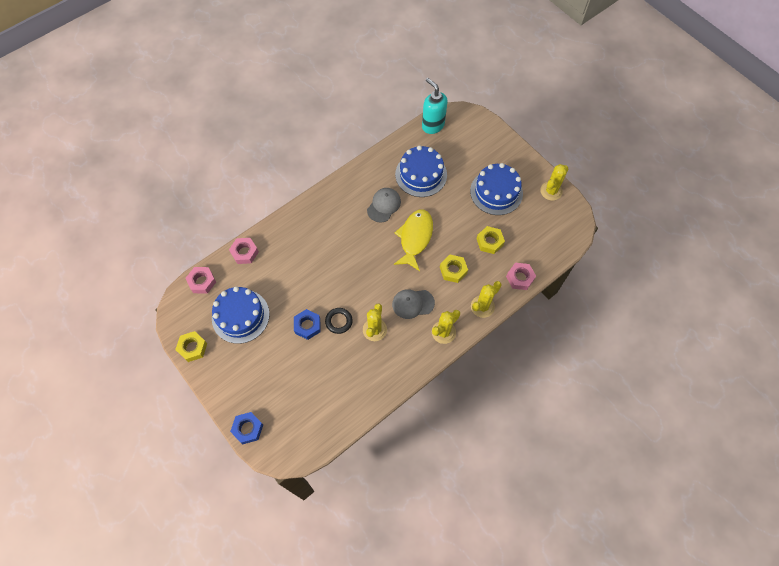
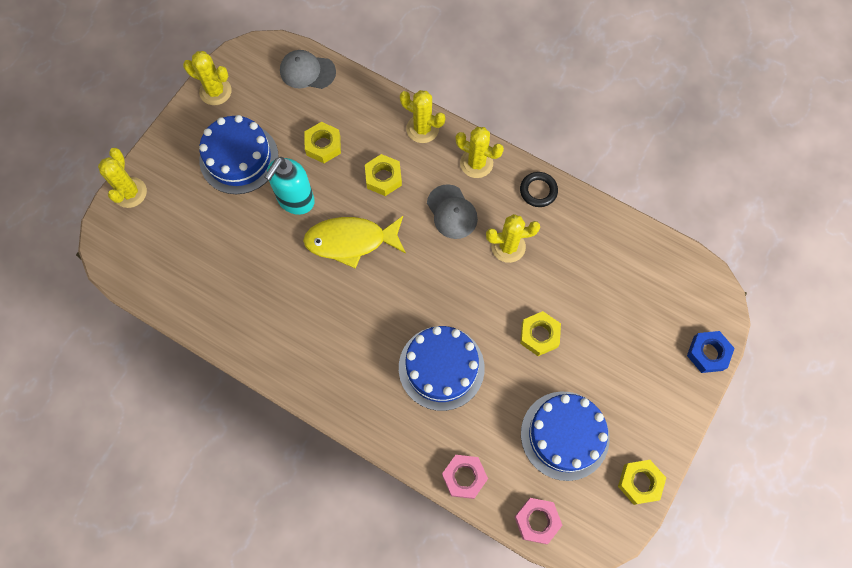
camera: 110 degrees left, 5 degrees up
blue nut [294,309,321,340] -> yellow nut [520,311,561,356]
black ring [325,308,353,334] -> black ring moved to [520,172,558,207]
grey cap [367,188,401,222] -> grey cap moved to [280,50,336,89]
blue cake [395,145,447,197] -> blue cake moved to [399,326,485,411]
turquoise soap dispenser [422,78,448,134] -> turquoise soap dispenser moved to [264,157,315,215]
pink nut [506,263,536,290] -> none
none -> yellow cactus [98,148,147,208]

